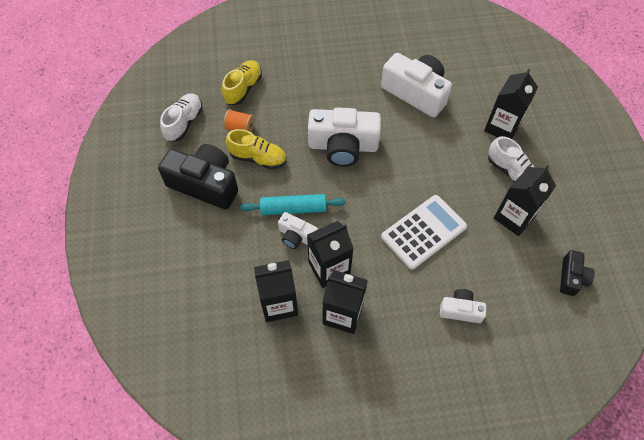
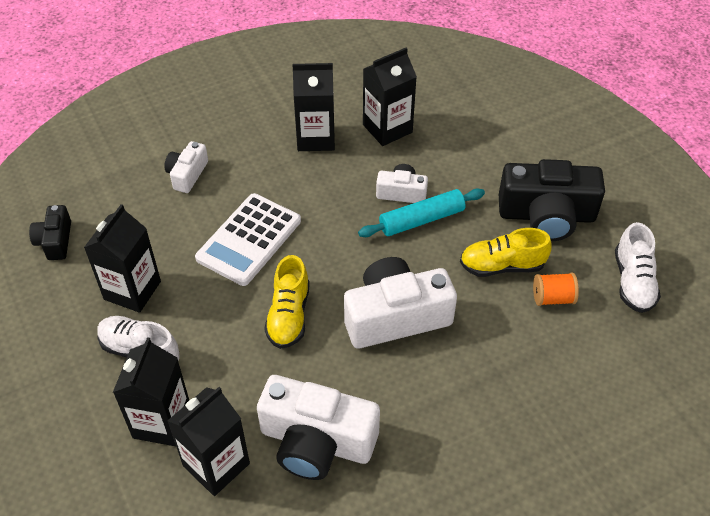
camera: 160 degrees right, 10 degrees down
yellow shoe [222,60,262,105] -> yellow shoe moved to [264,255,310,349]
black carton [307,221,354,288] -> black carton moved to [167,387,250,496]
white camera [440,289,486,323] -> white camera turned 120 degrees clockwise [164,141,208,193]

